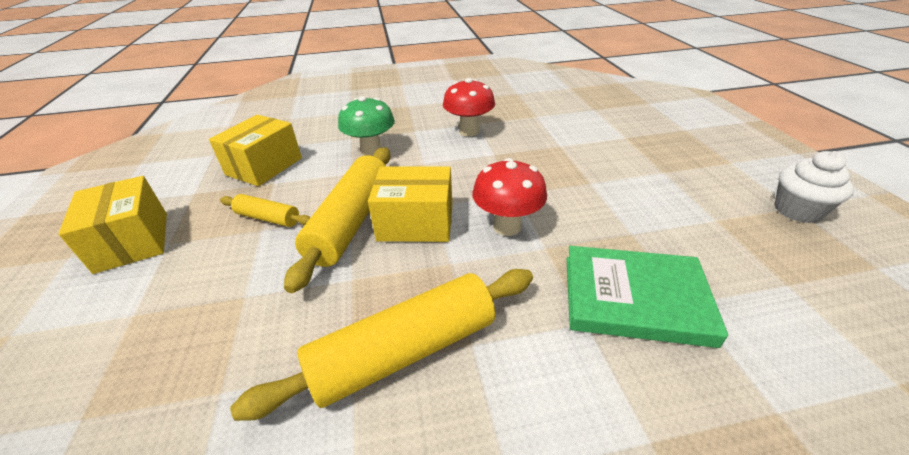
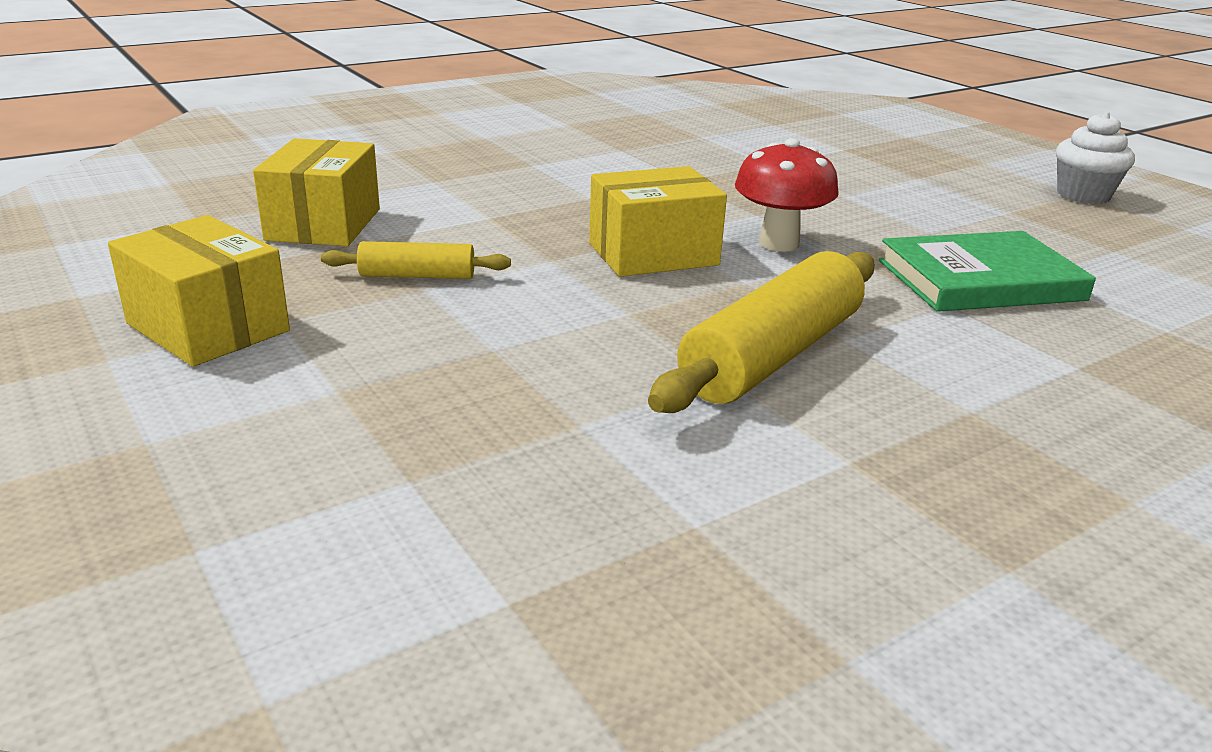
camera: 25 degrees left, 10 degrees down
yellow rolling pin [284,147,391,293] -> none
green mushroom [338,96,395,156] -> none
red mushroom [443,78,495,136] -> none

